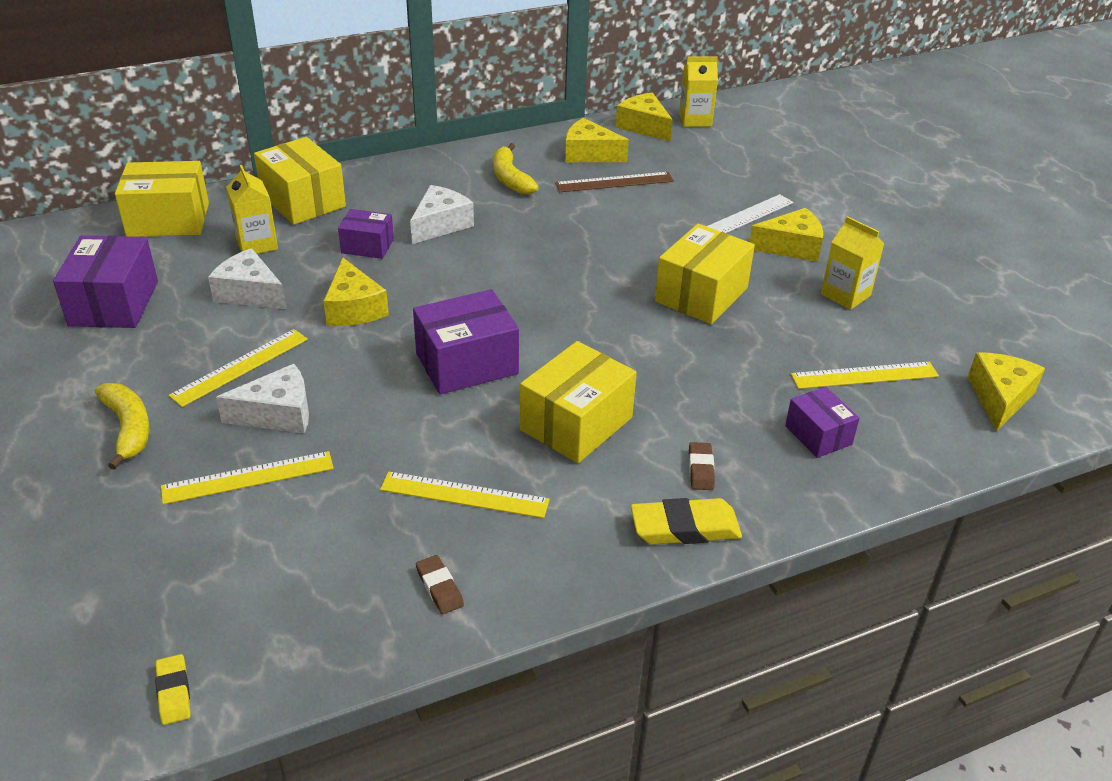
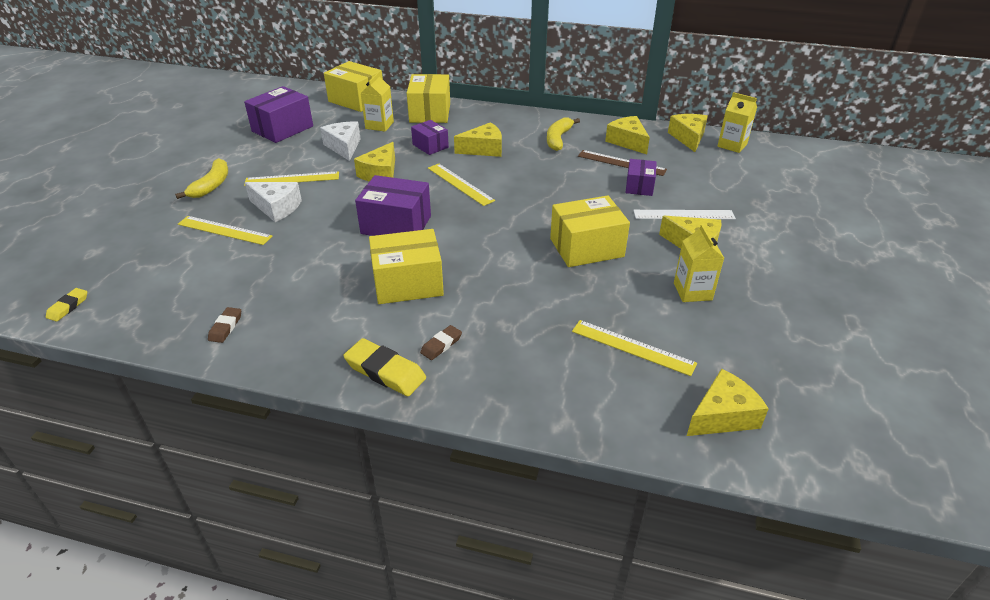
camera: 40 degrees right, 0 degrees up
yellow ruler [380,471,550,518] -> yellow ruler moved to [428,164,495,206]
white cheese [410,185,474,244] -> yellow cheese [454,122,502,157]
purple box [785,387,860,458] -> purple box moved to [625,159,657,196]

